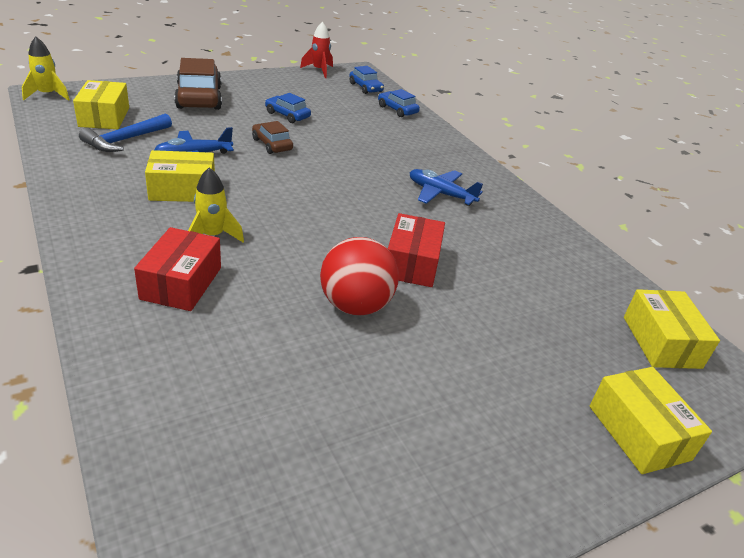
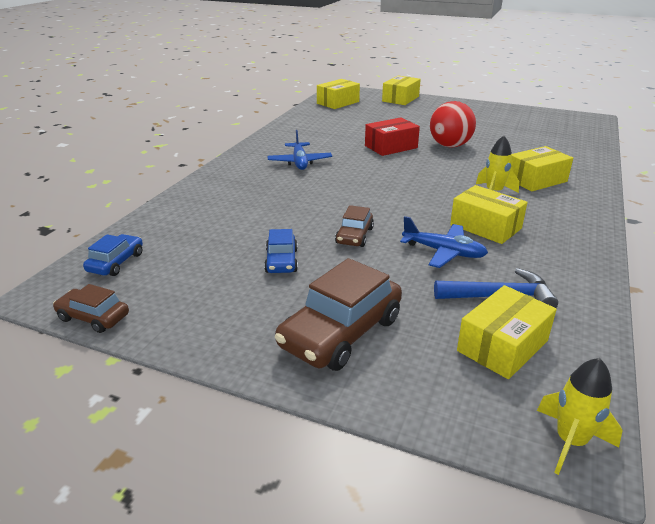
camera: 125 degrees left, 5 degrees down
red box [134,227,221,311] -> yellow box [511,146,573,192]
red rocket [300,22,333,78] -> brown car [53,284,129,333]
blue car [378,89,420,117] -> none

